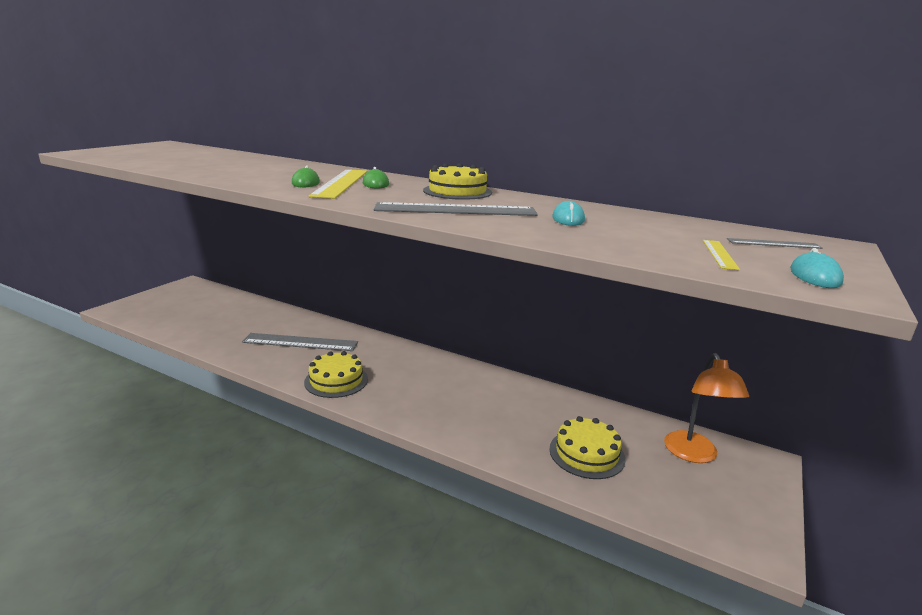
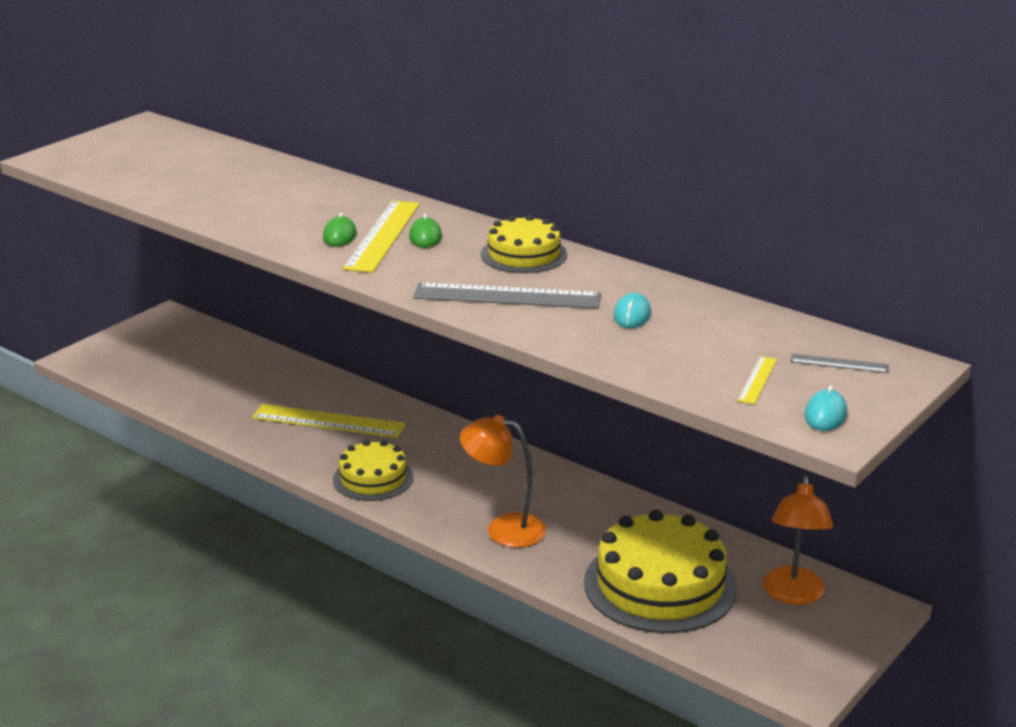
camera: 10 degrees right, 5 degrees up
grey ruler [242,333,358,351] -> yellow ruler [252,404,406,438]
yellow cake [549,416,626,479] -> yellow cake [584,510,737,633], size x1.71
none -> orange lamp [460,415,546,548]

